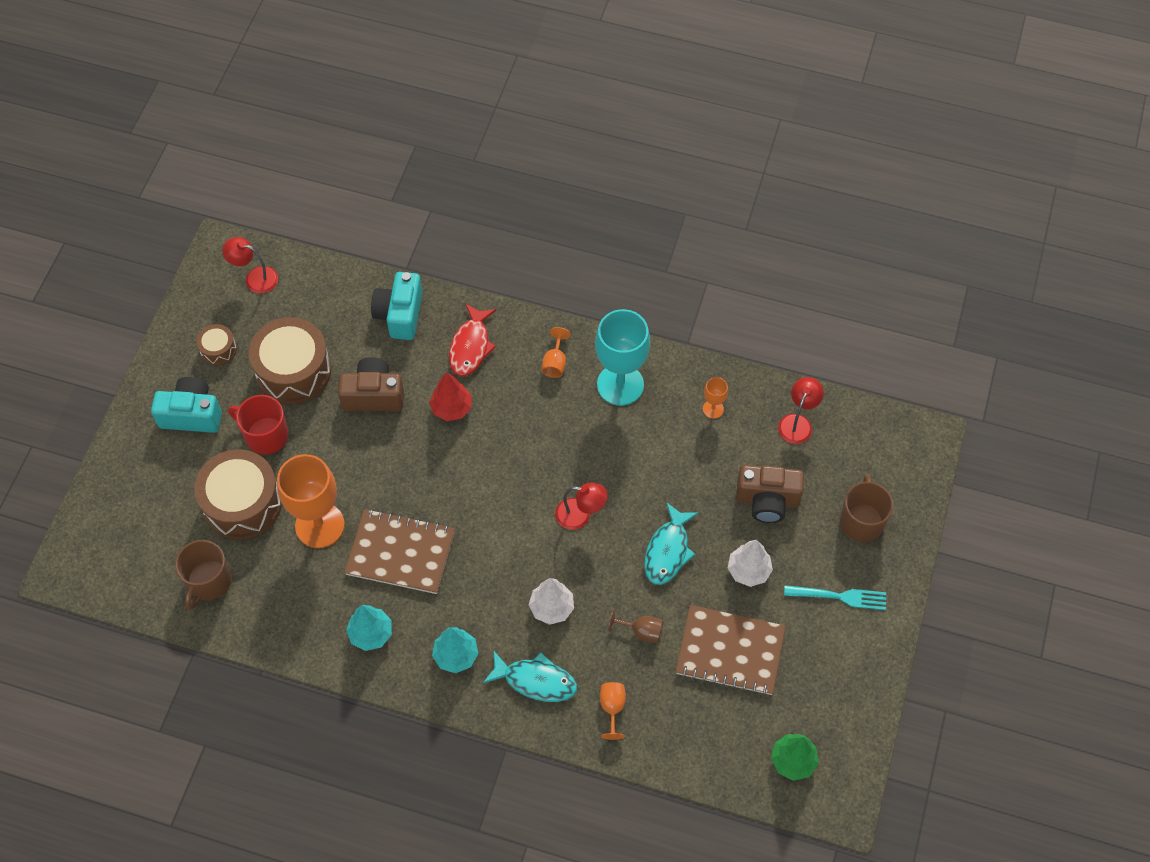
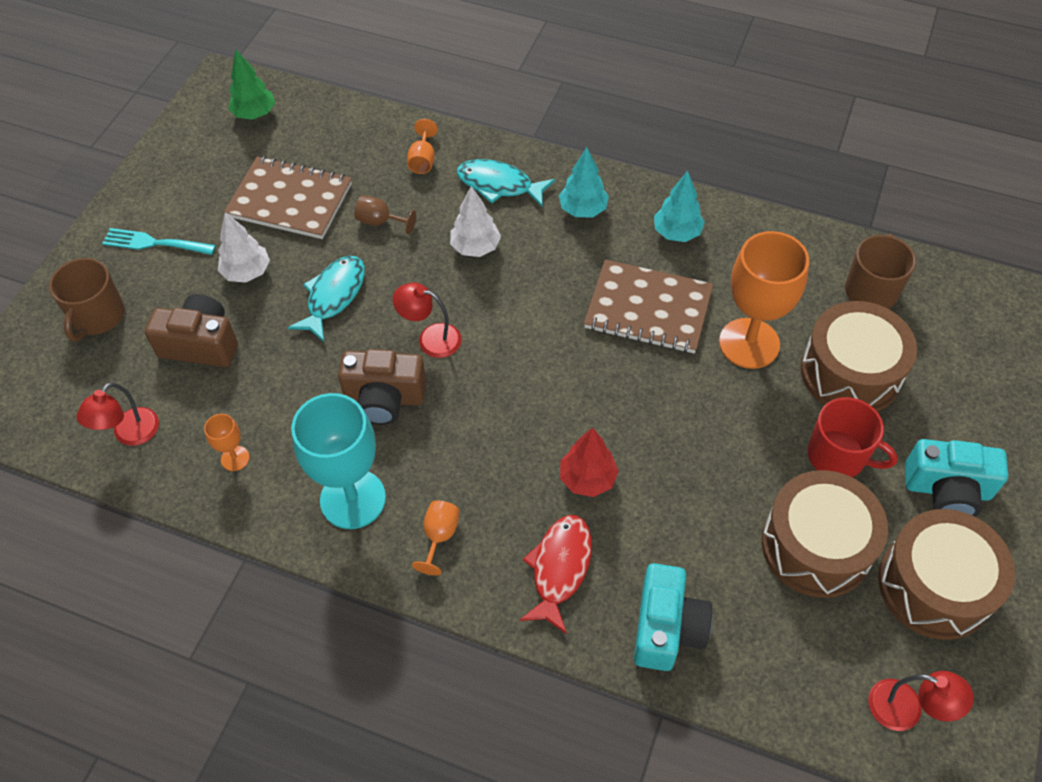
camera: 175 degrees left, 5 degrees down
brown drum [196,324,237,366] -> brown drum [878,509,1015,640], size x2.07
brown camera [338,357,404,411] -> brown camera moved to [338,349,426,425]

